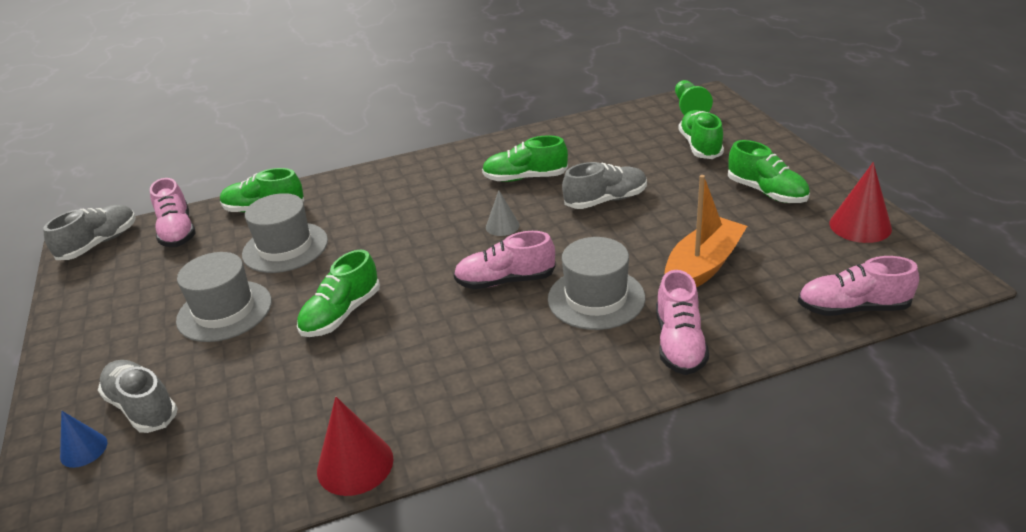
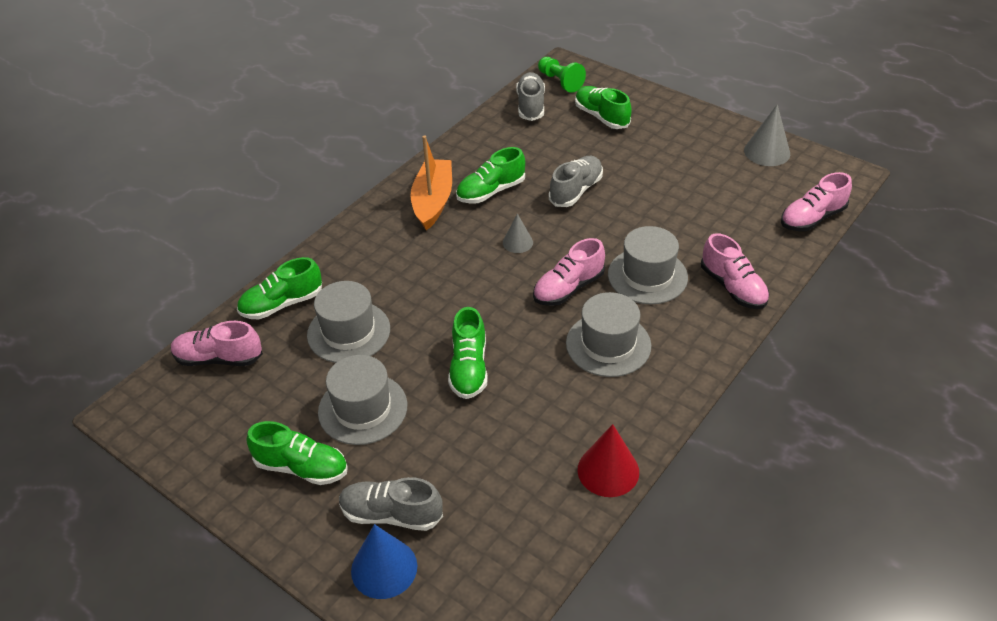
camera: 35 degrees left, 10 degrees up
grey shoe [43,205,136,260] -> grey shoe moved to [516,72,545,121]
blue cone [60,411,107,468] -> blue cone [351,524,417,599], size x1.62
pink shoe [150,178,196,247] -> pink shoe turned 150 degrees clockwise [171,321,263,366]
orange boat [664,175,747,288] -> orange boat moved to [410,135,452,230]
green shoe [728,140,810,203] -> green shoe moved to [247,421,348,485]
red cone [829,162,892,243] -> grey cone [744,104,790,166]
none -> grey hat [566,292,651,377]

